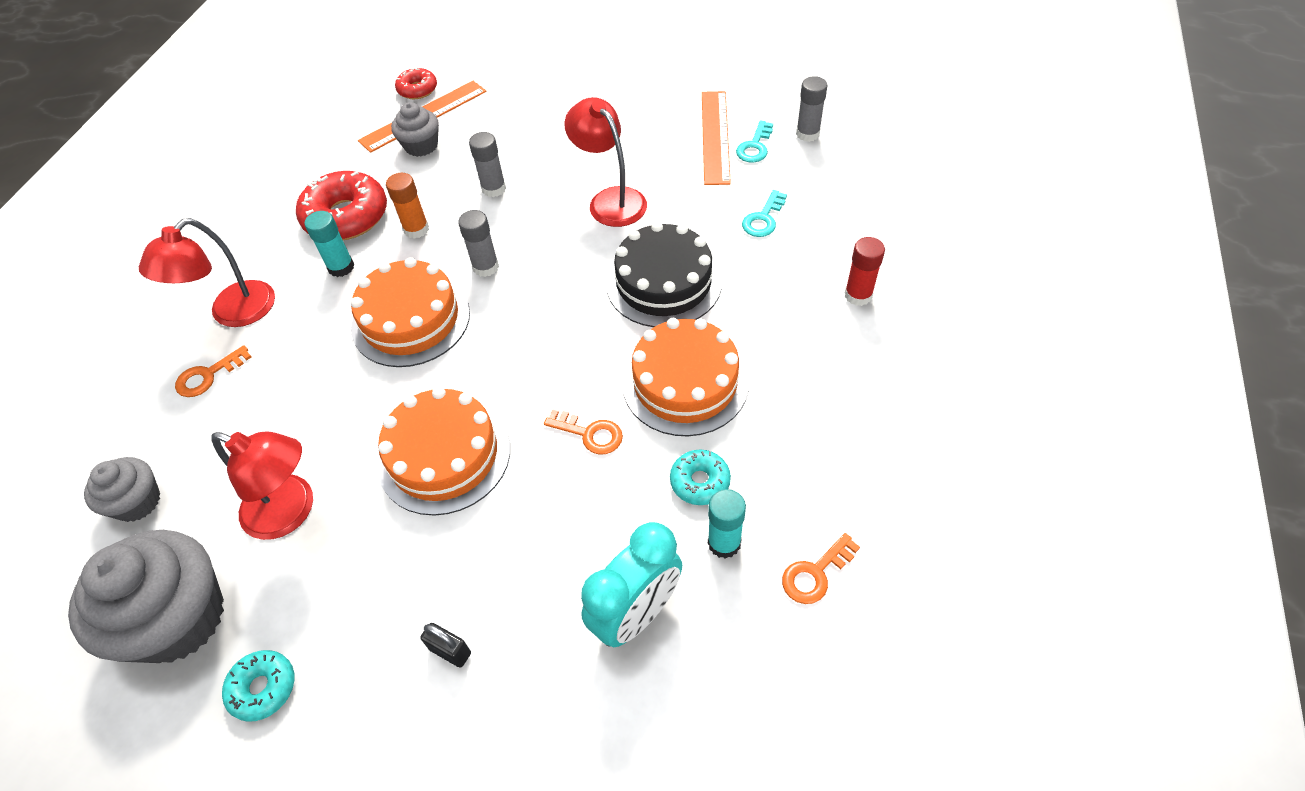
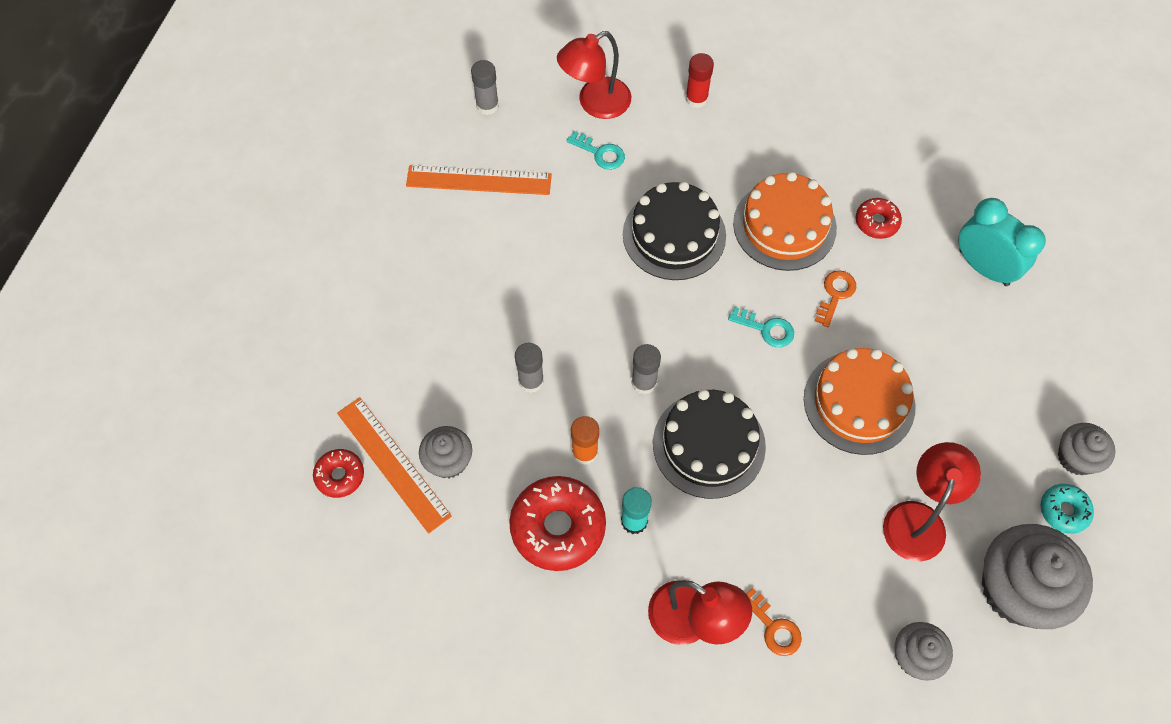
camera: 90 degrees left, 10 degrees up
orange cake [351,257,470,367] -> black cake [653,389,766,499]
black padlock [420,623,471,667] -> none
red lamp [564,97,647,227] -> red lamp moved to [557,31,631,119]
turquoise donut [670,450,731,505] -> red donut [856,198,902,239]
turquoise glue stick [708,489,746,559] -> none
turquoise key [736,120,773,163] -> turquoise key moved to [728,307,794,347]
orange key [782,533,860,604] -> none
none -> grey cupcake [1058,423,1116,475]

